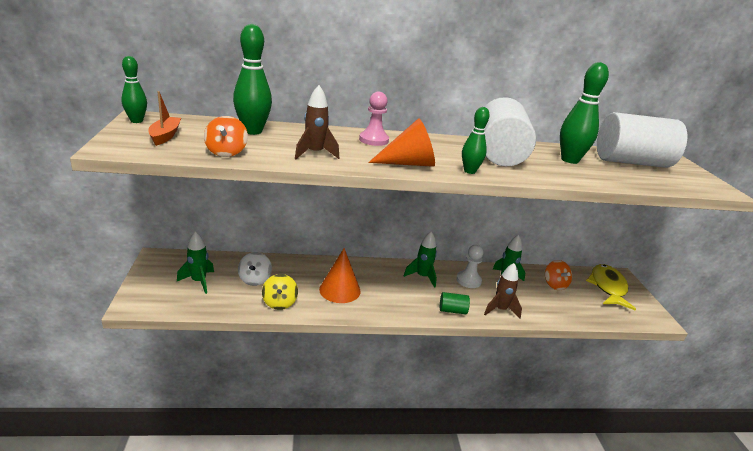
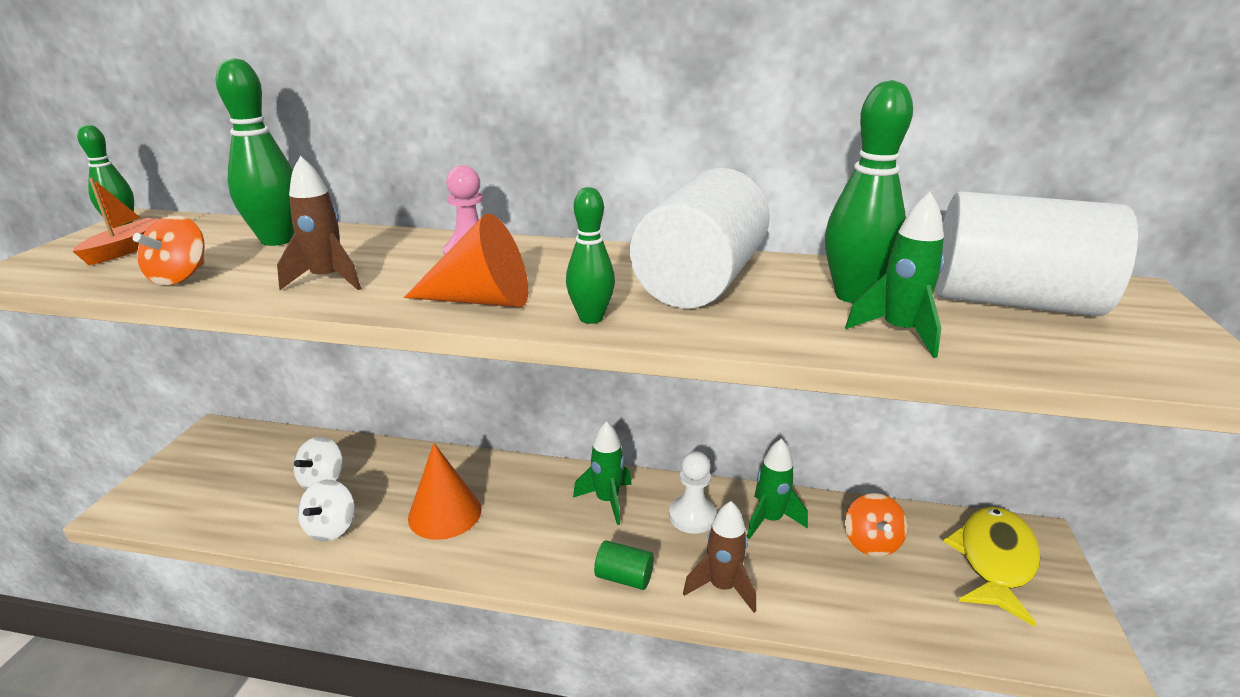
camera: 20 degrees right, 0 degrees up
green rocket [177,231,214,294] -> green rocket moved to [845,192,945,358]
yellow spinning top [262,274,298,310] -> white spinning top [298,480,355,541]

